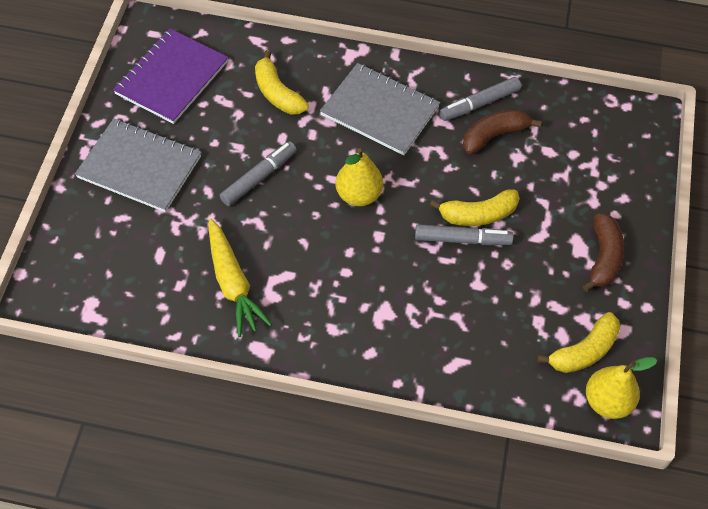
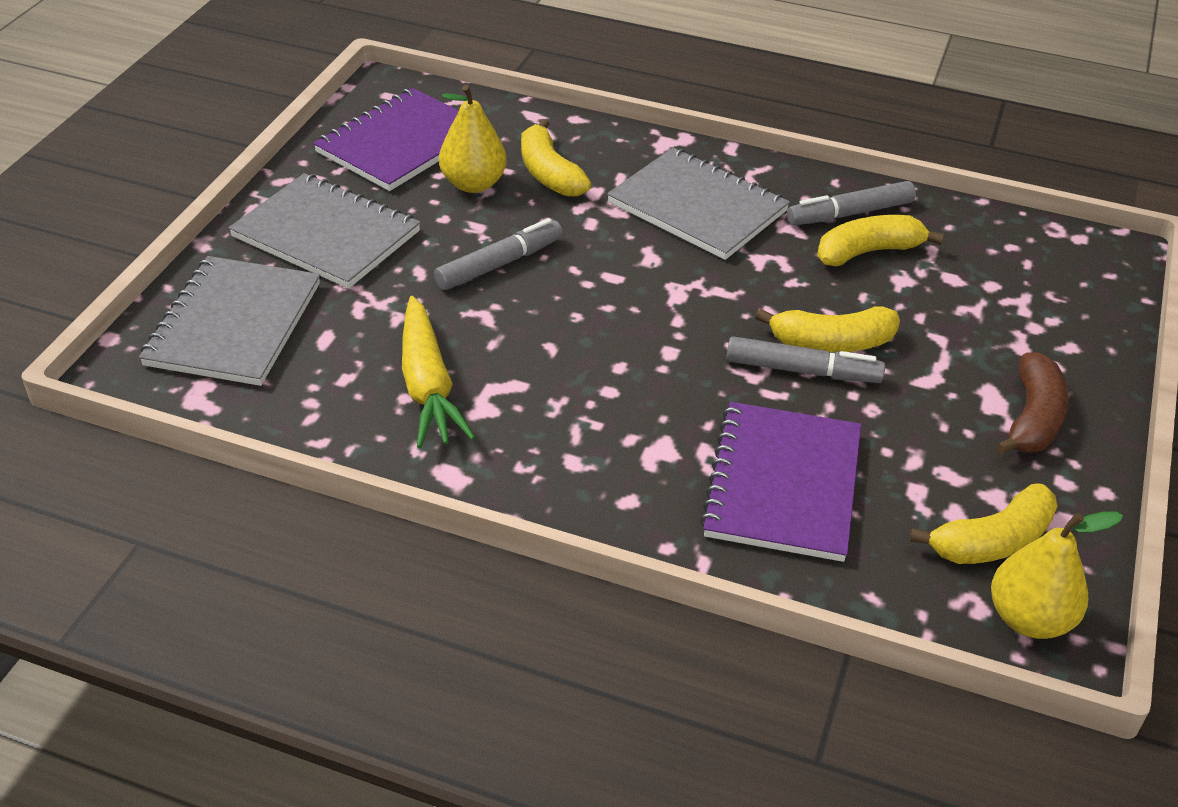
camera: 10 degrees right, 15 degrees down
yellow pear [336,148,383,206] -> yellow pear moved to [439,85,507,193]
brown banana [463,109,542,155] -> yellow banana [817,215,944,266]
none -> grey notebook [139,256,320,386]
none -> purple notebook [700,402,861,562]

